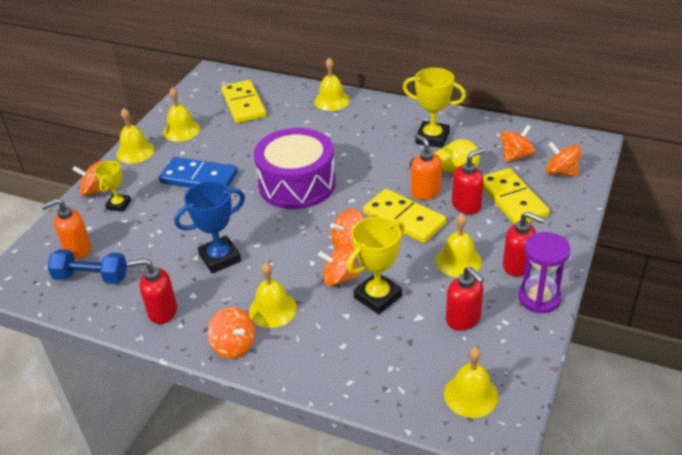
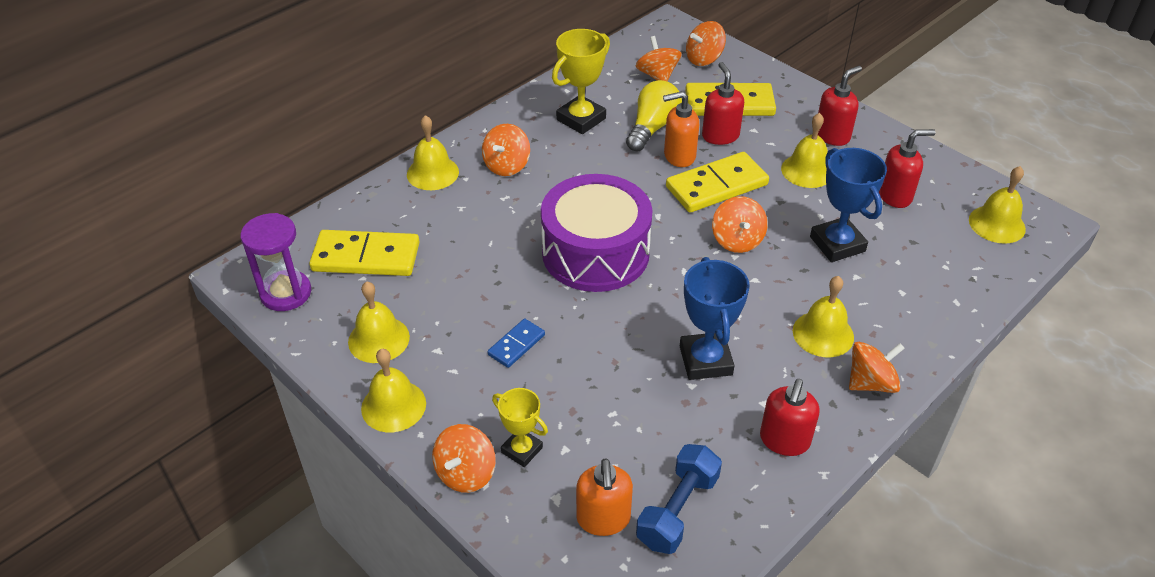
camera: 70 degrees left, 5 degrees up
blue domino [159,157,237,188] -> blue domino [488,319,545,368], size x0.52
orange spinning top [318,244,359,286] -> orange spinning top moved to [482,124,530,176]
yellow trophy [347,217,405,314] -> blue trophy [810,148,887,262]
purple hourglass [518,232,570,313] -> purple hourglass moved to [240,213,311,311]

